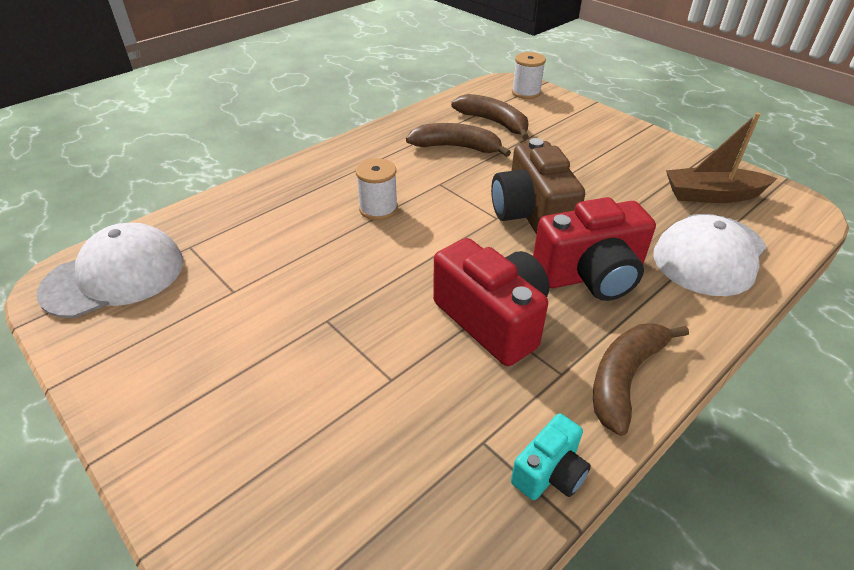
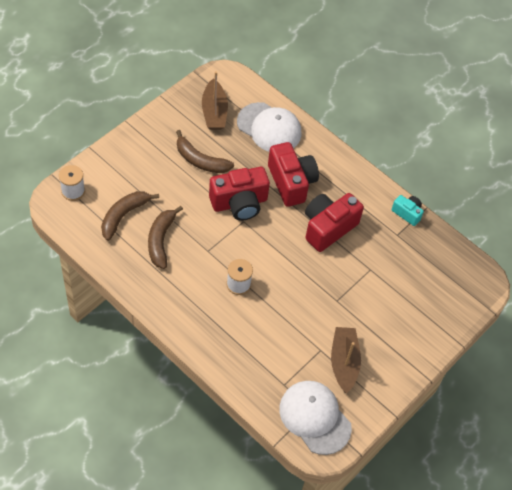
camera: 100 degrees left, 15 degrees up
brown camera [491,138,585,235] -> red camera [209,167,270,221]
brown banana [593,324,689,436] -> brown banana moved to [176,130,234,173]
none -> brown boat [331,327,361,394]

